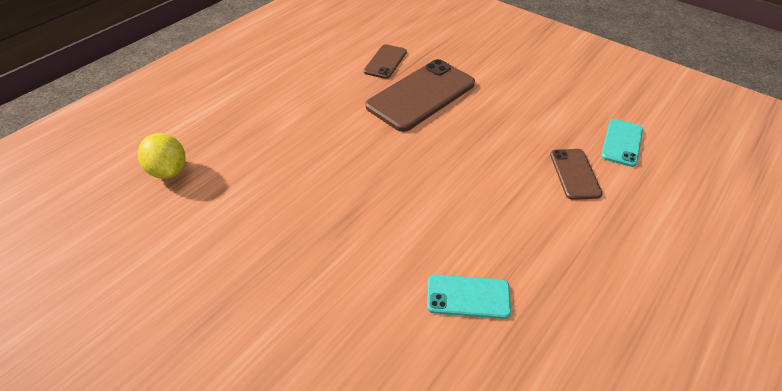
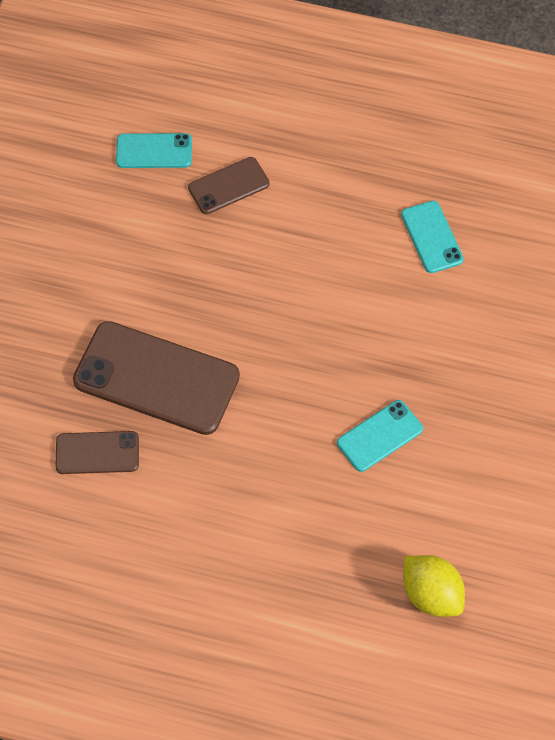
camera: 115 degrees left, 15 degrees up
yellow lemon [138,133,185,179] -> yellow lemon turned 75 degrees counterclockwise [403,555,465,617]
none -> turquoise phone [337,400,423,472]

